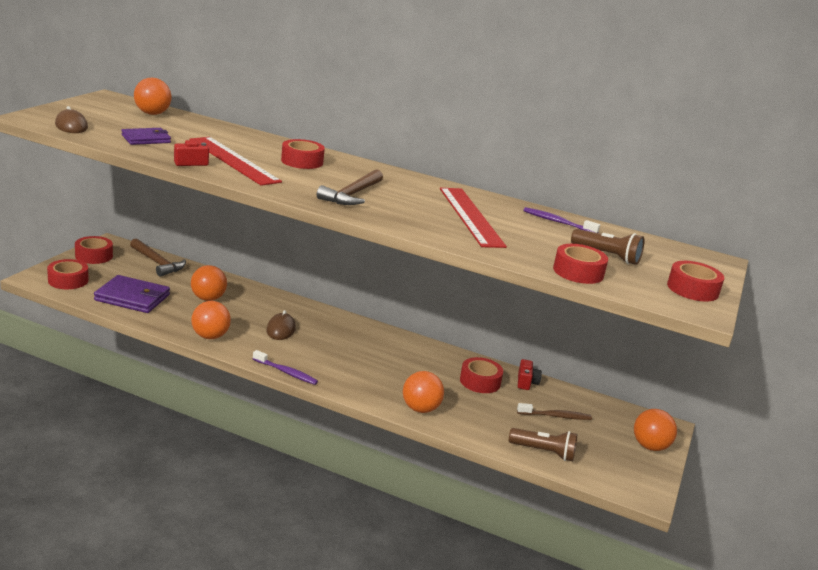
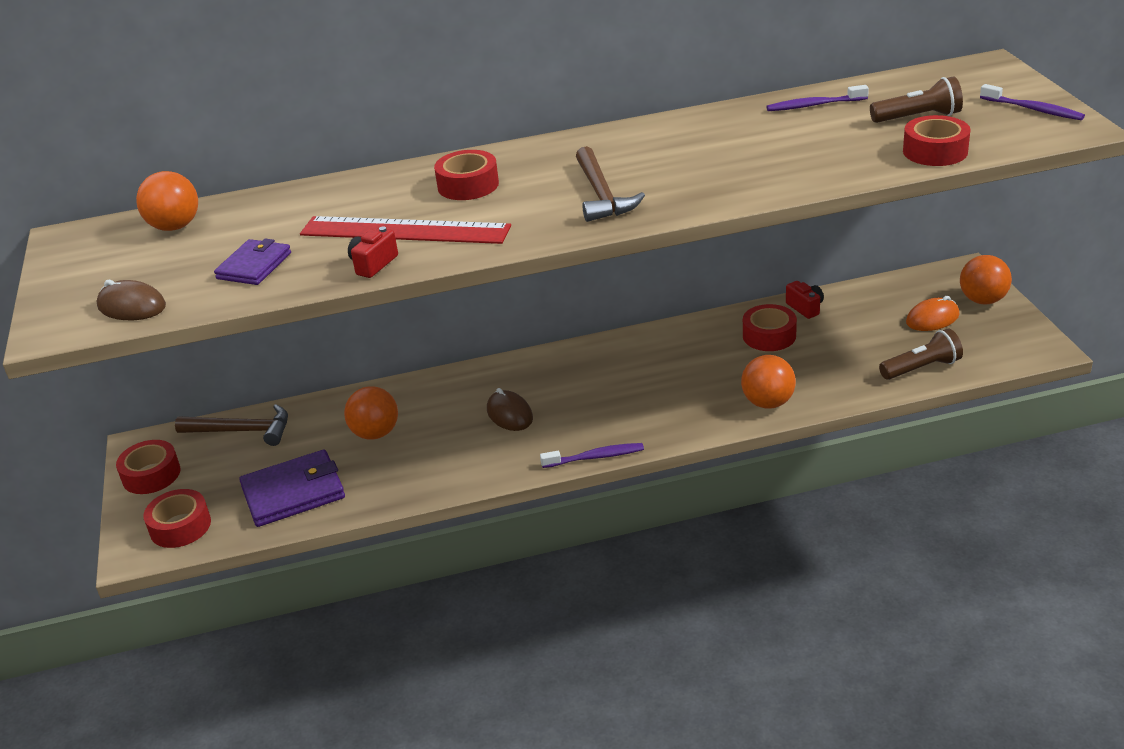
camera: 30 degrees left, 10 degrees up
orange ball [191,301,231,339] -> none
red ruler [440,188,507,248] -> none
brown toothbrush [517,403,592,420] -> none
red tape [667,261,724,302] -> purple toothbrush [980,84,1085,120]
none -> orange mouse [906,296,959,331]

